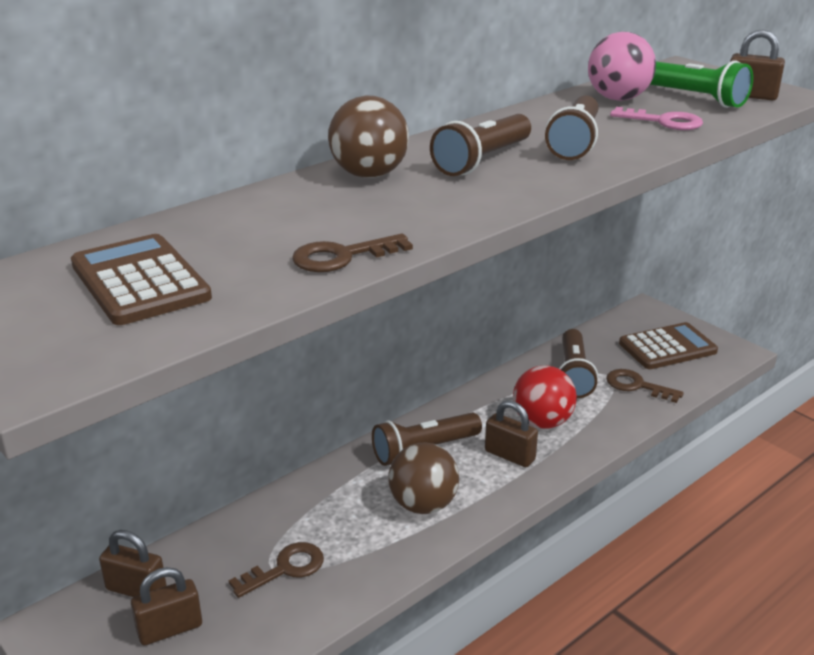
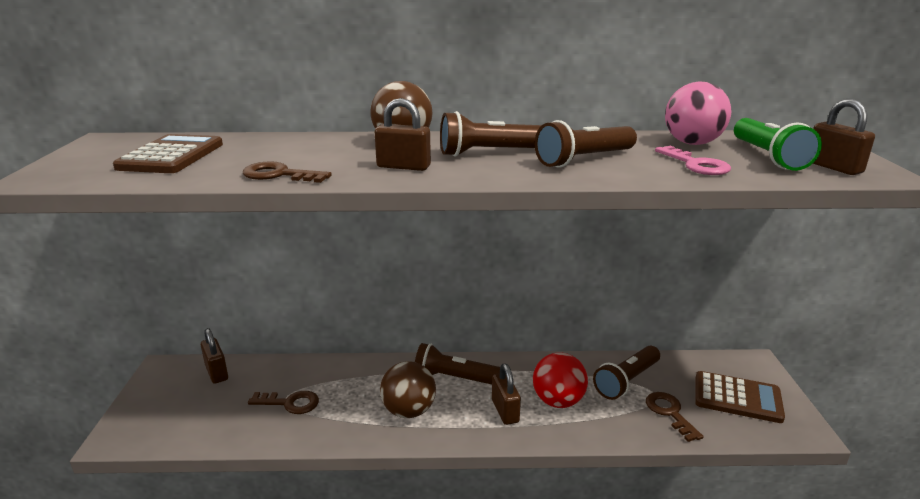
camera: 40 degrees right, 5 degrees down
brown padlock [131,567,202,645] -> brown padlock moved to [375,98,431,171]

